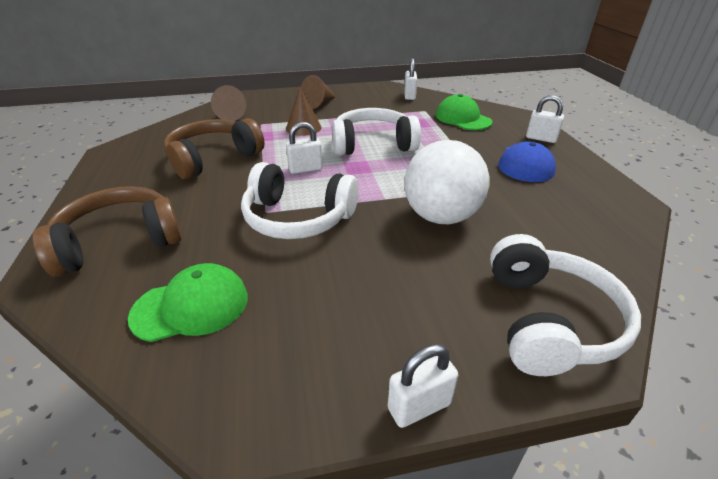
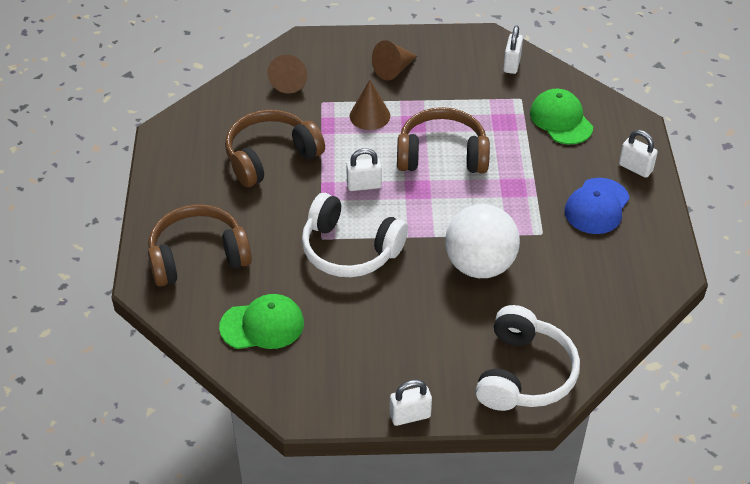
camera: 10 degrees right, 10 degrees up
white headphones [332,108,421,156] -> brown headphones [397,107,490,173]

